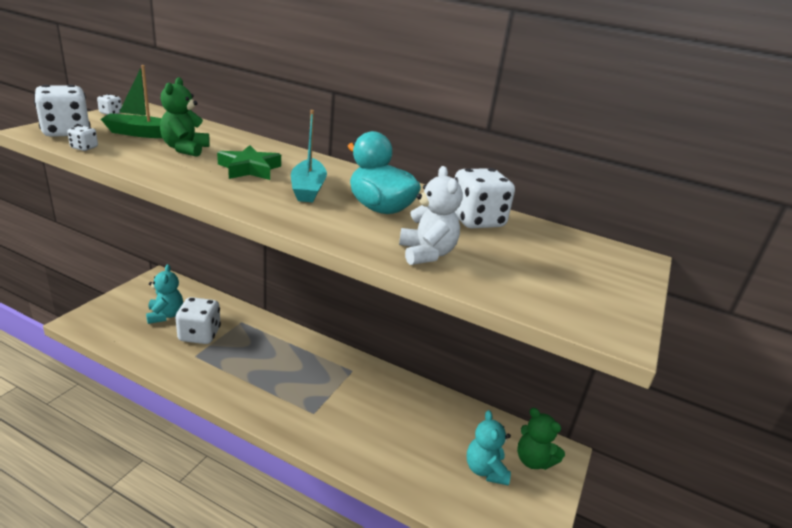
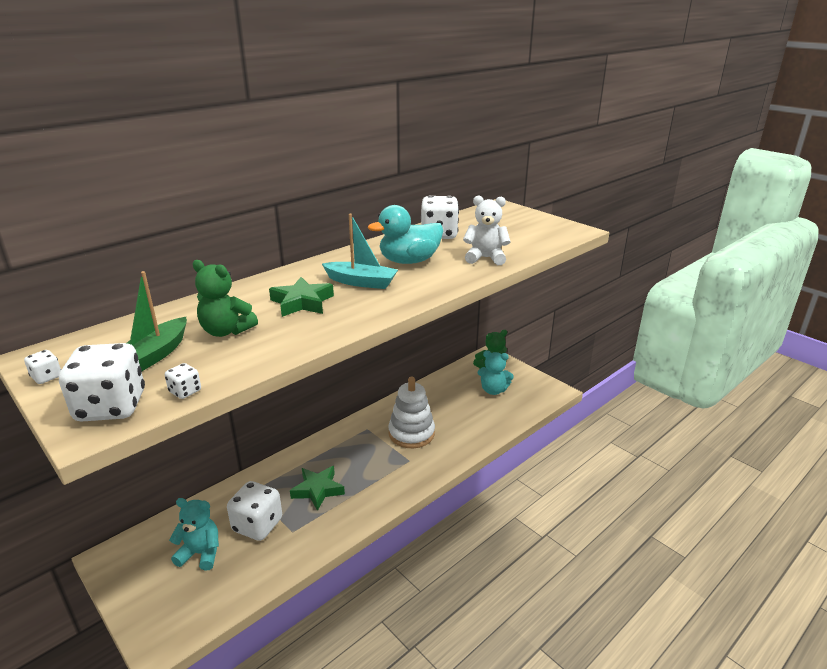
camera: 65 degrees left, 0 degrees up
none -> green star [290,466,345,511]
none -> white stacking toy [388,377,435,448]

